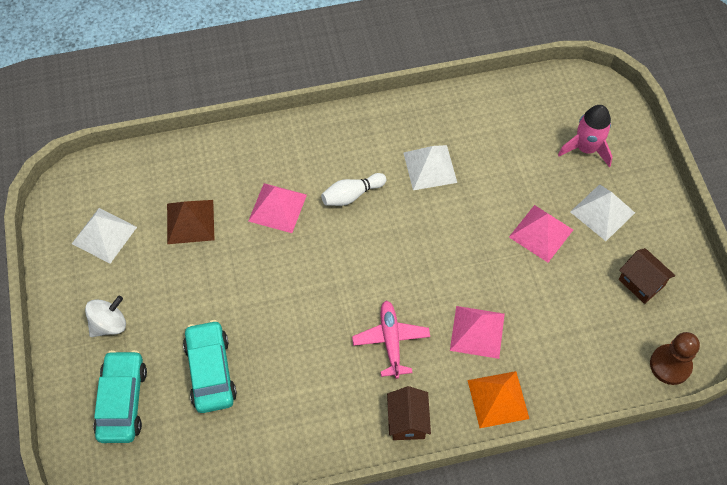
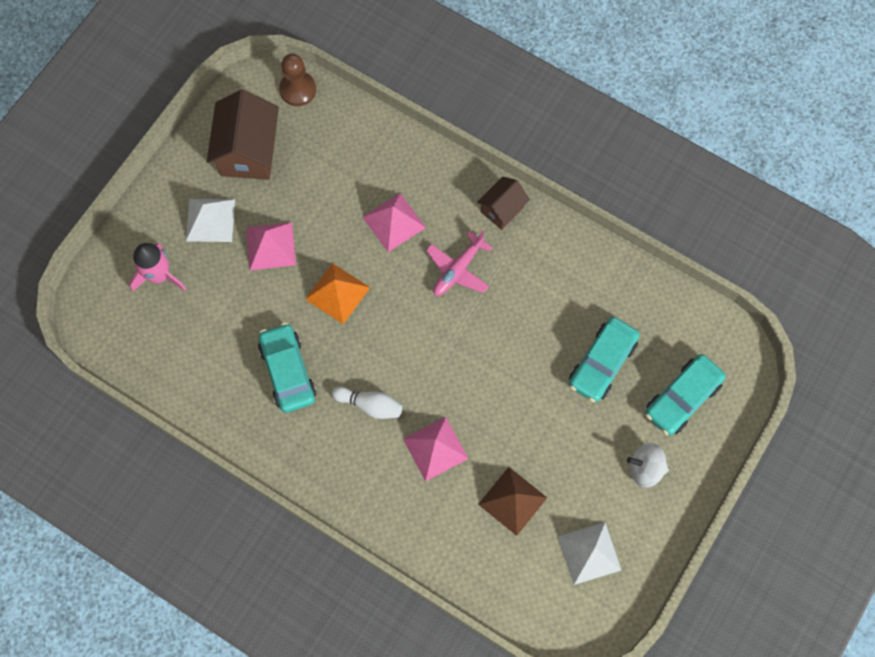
camera: 135 degrees left, 10 degrees up
white pyramid [404,145,457,190] -> turquoise car [258,323,316,413]
orange pyramid [468,371,529,428] -> orange pyramid moved to [305,263,370,324]
brown house [619,248,675,304] -> brown house [207,89,279,180], size x1.75

